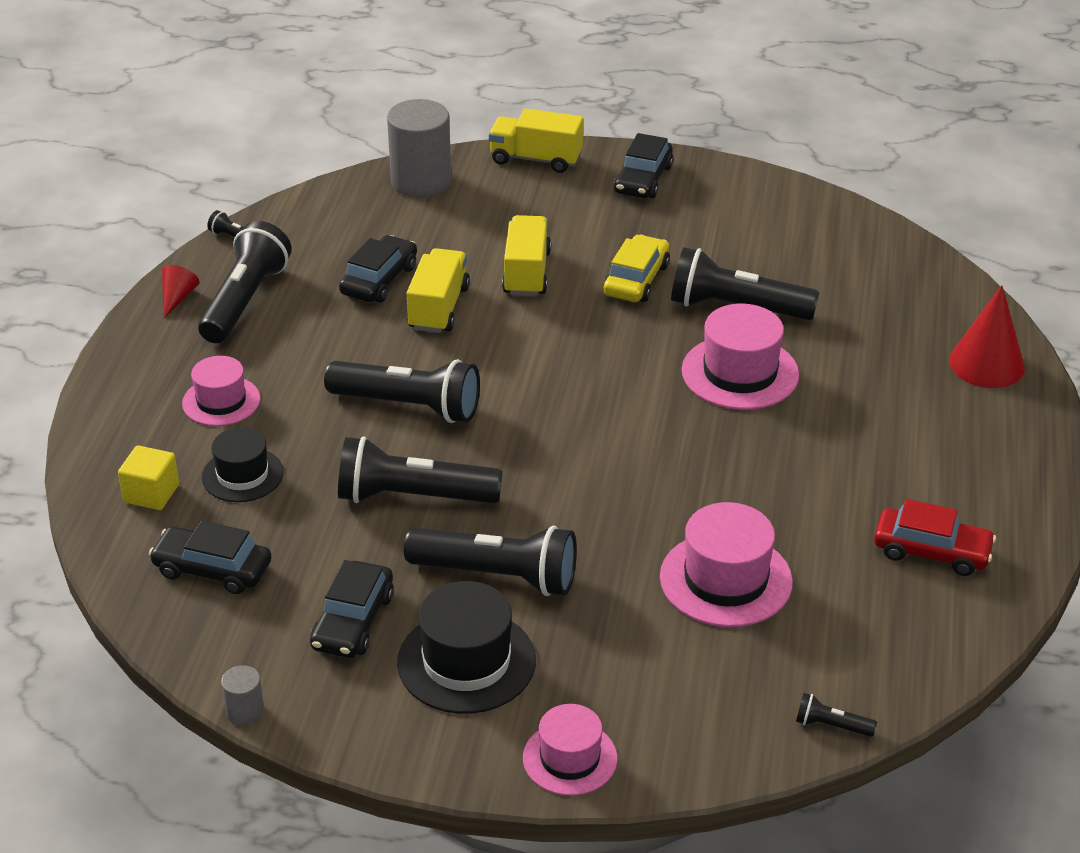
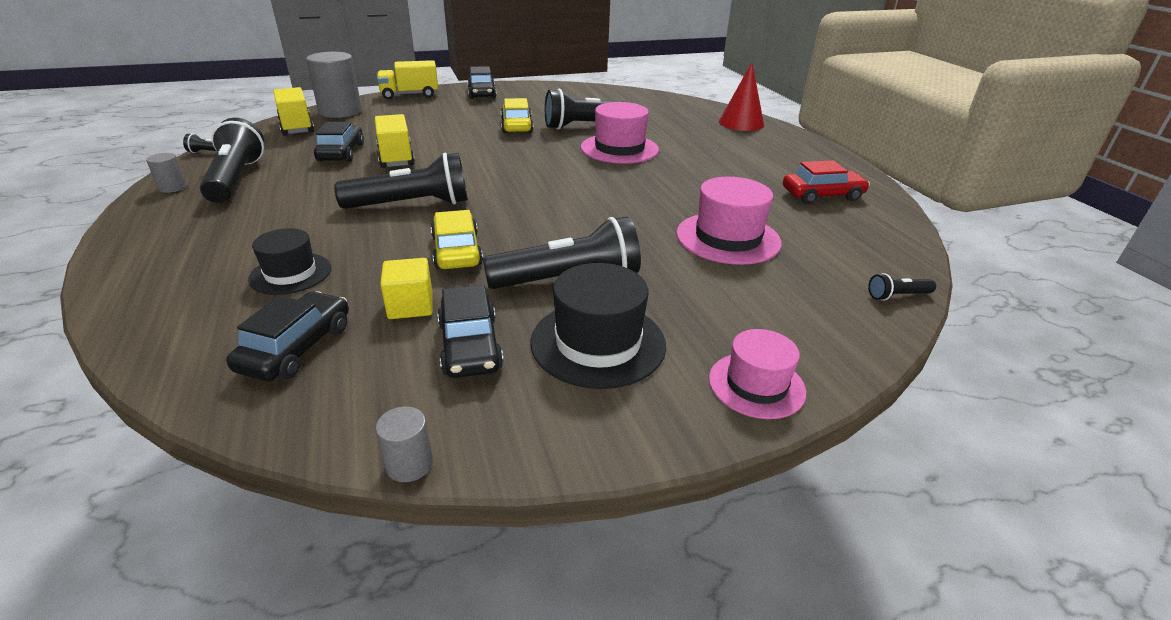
camera: 30 degrees left, 5 degrees down
yellow cube [118,445,179,510] -> yellow cube moved to [380,258,433,319]
black car [149,521,272,594] -> black car turned 120 degrees clockwise [226,291,349,381]
red cone [162,265,200,318] -> grey cylinder [146,153,187,193]
pink hat [182,356,260,426] -> none
black flashlight [338,436,503,503] -> yellow car [431,210,483,269]
yellow truck [502,215,551,296] -> yellow truck moved to [273,87,314,136]

